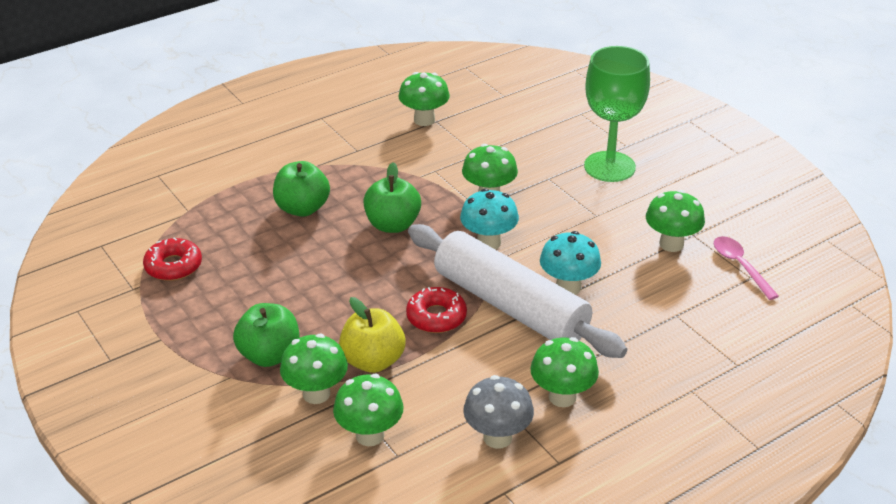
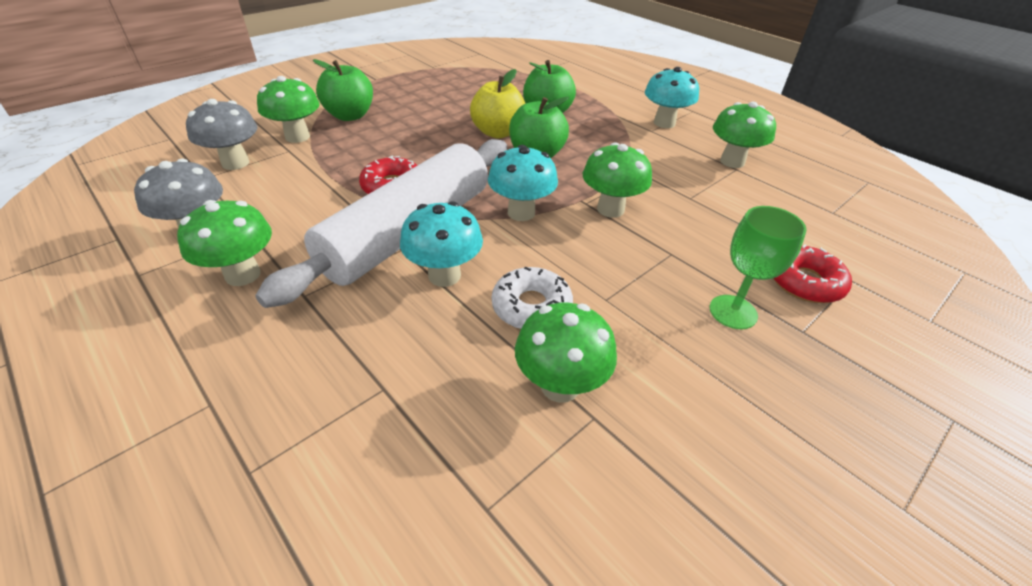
camera: 80 degrees right, 5 degrees up
red donut [143,237,202,281] -> red donut moved to [773,244,852,303]
green mushroom [333,374,404,446] -> grey mushroom [186,99,257,170]
yellow apple [339,297,406,373] -> yellow apple moved to [470,69,525,139]
green goblet [584,46,650,182] -> green goblet [710,206,807,329], size x0.59
pink spoon [714,236,779,300] -> none
none -> white donut [492,266,573,329]
none -> turquoise mushroom [645,67,699,128]

